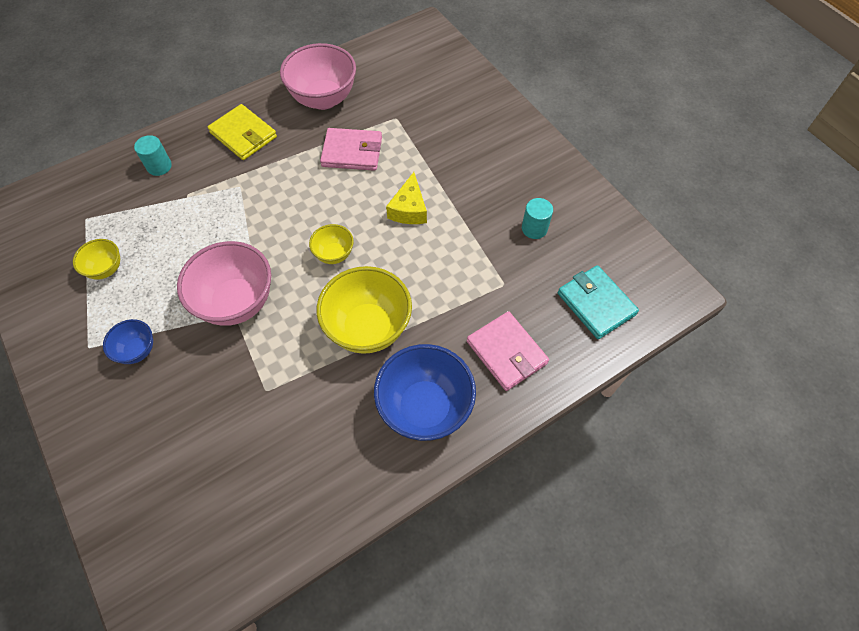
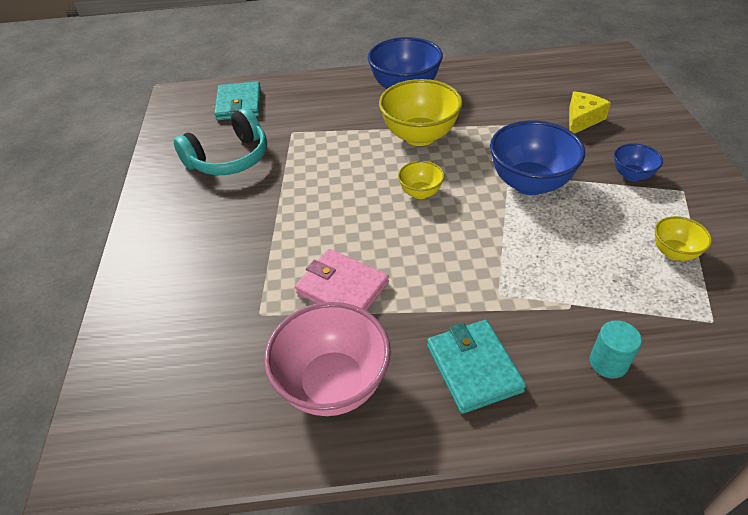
camera: 150 degrees left, 15 degrees down
pink bowl [177,241,271,326] -> blue bowl [490,120,585,195]
yellow wallet [208,104,277,160] -> turquoise wallet [427,320,526,414]
yellow cheese [386,172,427,224] -> yellow cheese moved to [569,91,611,134]
pink wallet [467,311,549,391] -> none
turquoise cylinder [522,198,553,239] -> turquoise headphones [174,108,267,175]

